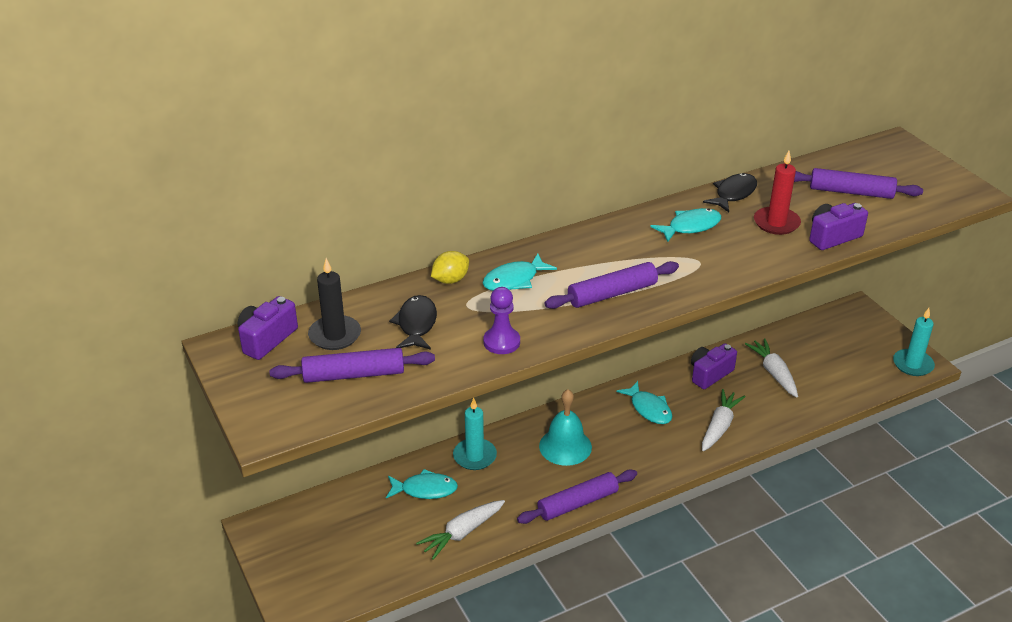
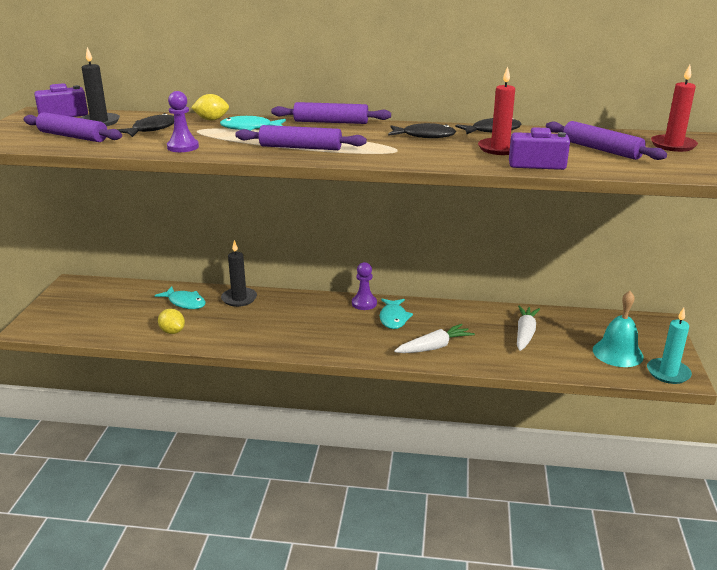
camera: 35 degrees right, 10 degrees down
white carrot [416,500,505,560] -> yellow lemon [158,309,185,334]
turquoise candle [453,398,497,470] -> black candle [221,240,257,307]
purple rolling pin [517,469,637,524] -> purple rolling pin moved to [271,102,391,124]
turquoise bell [539,389,592,466] -> turquoise bell moved to [593,291,644,367]
turquoise fish [650,208,721,242] -> black fish [388,123,456,138]
purple camera [691,343,737,389] -> none
none -> purple pawn [352,262,377,310]
none -> red candle [651,65,698,152]

